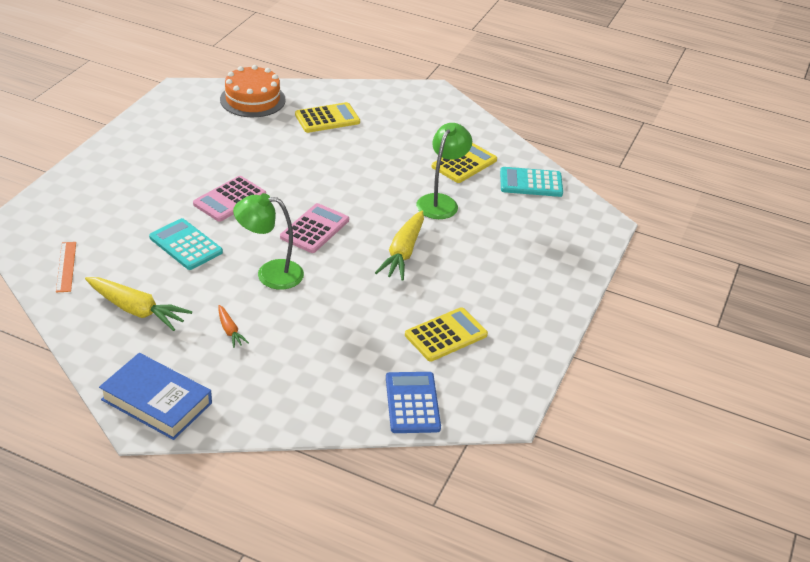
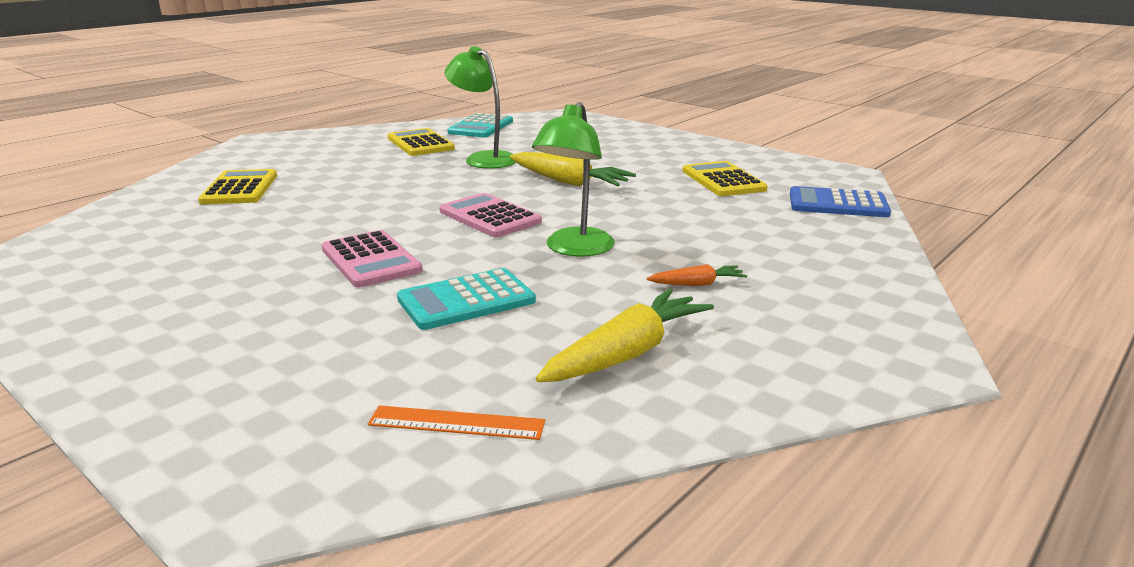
camera: 70 degrees left, 15 degrees down
blue book [99,353,212,440] -> none
orange cake [220,65,286,117] -> none

